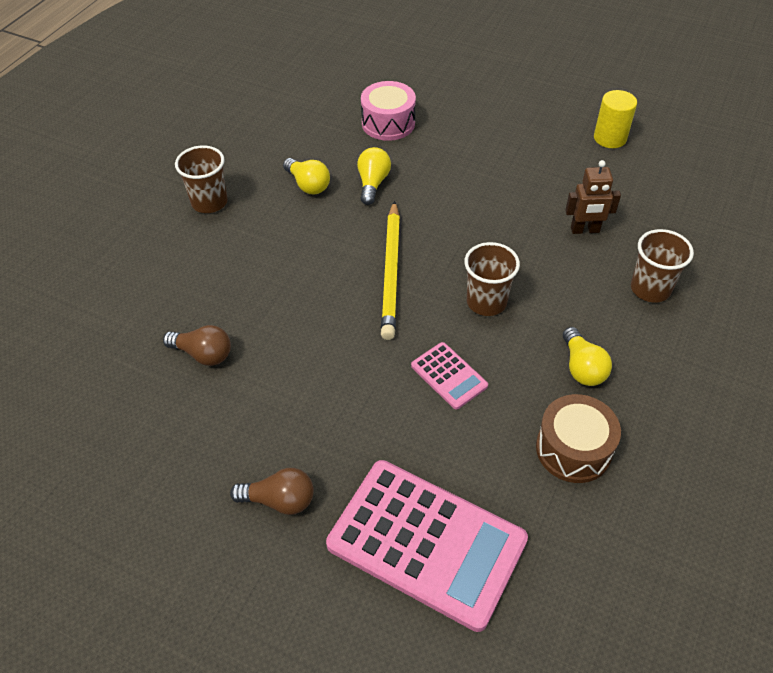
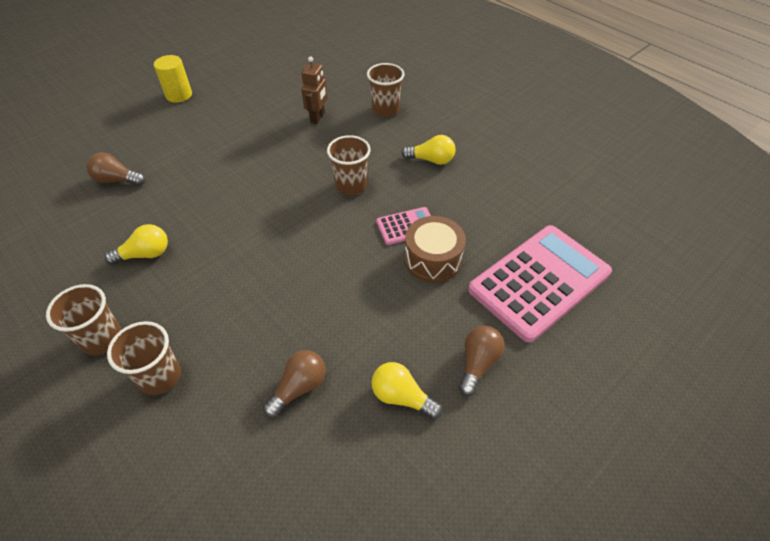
camera: 70 degrees left, 0 degrees up
yellow light bulb [357,147,391,205] -> yellow light bulb moved to [372,362,442,420]
pink drum [361,81,416,141] -> brown light bulb [86,153,145,186]
yellow pencil [381,201,400,340] -> none
brown drum [536,394,621,483] -> brown drum moved to [404,216,466,283]
yellow cylinder [594,90,637,148] -> yellow cylinder moved to [154,55,192,102]
none -> brown cup [107,321,181,395]

